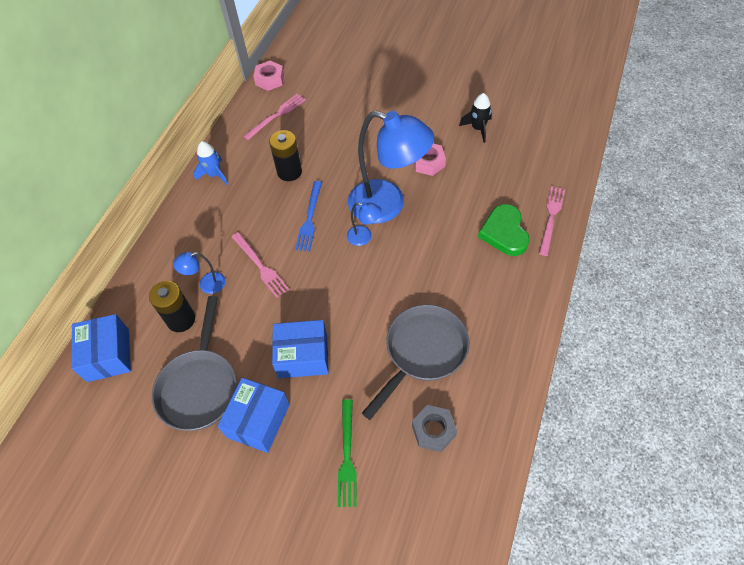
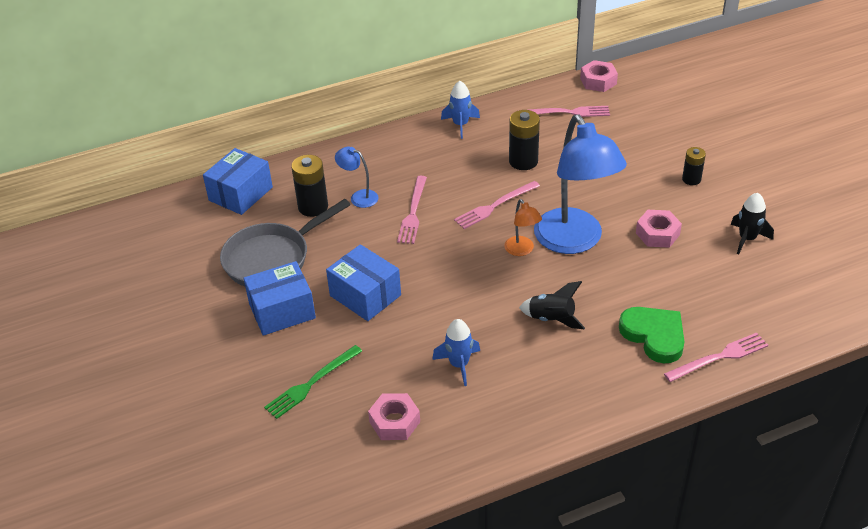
camera: 45 degrees right, 15 degrees down
blue fork [295,181,322,252] -> pink fork [454,181,540,229]
blue lamp [347,202,382,246] -> orange lamp [504,199,542,256]
grey pan [362,305,470,420] -> blue rocket [432,319,480,386]
grey nut [412,405,457,452] -> pink nut [368,393,420,440]
green heart [478,204,530,256] -> green heart turned 105 degrees clockwise [619,307,685,363]
none -> black rocket [519,281,585,329]
none -> black battery [682,147,706,185]

